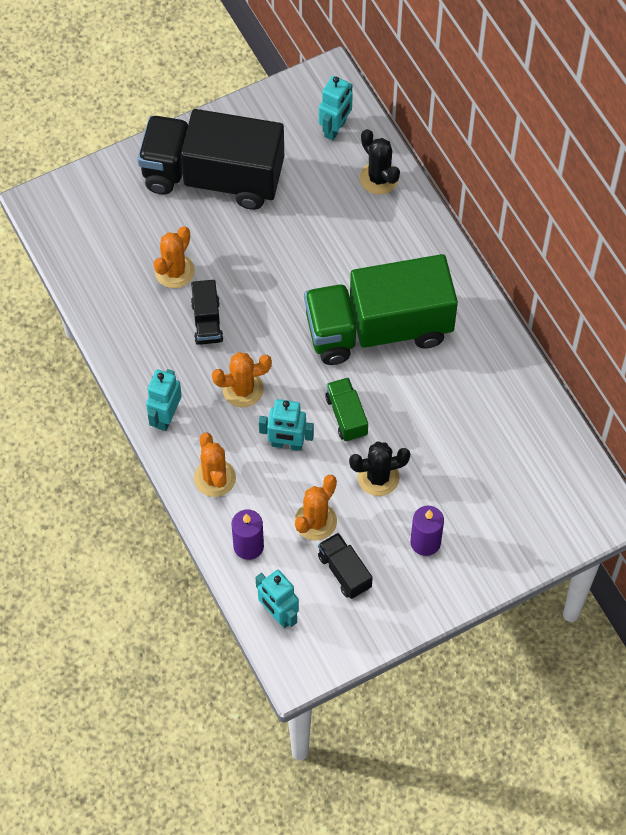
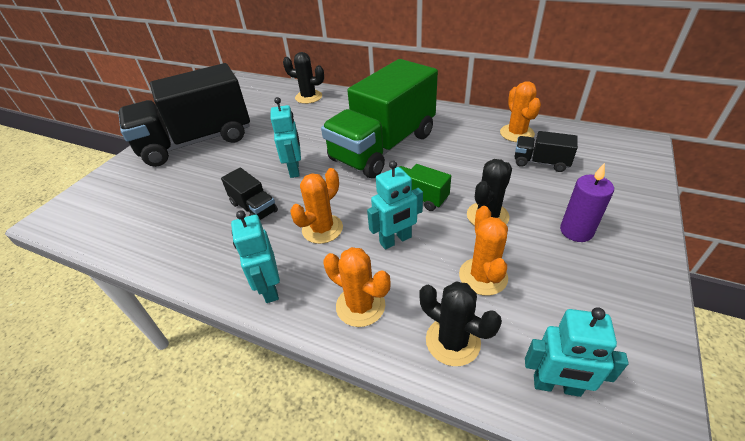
camera: 35 degrees left, 20 degrees down
orange cactus [154,226,195,288] -> orange cactus moved to [500,81,541,142]
purple candle [232,509,264,560] -> black cactus [419,281,502,366]
black truck [318,533,373,599] -> black truck moved to [515,131,578,172]
turquoise robot [319,76,353,141] -> turquoise robot moved to [271,97,301,178]

